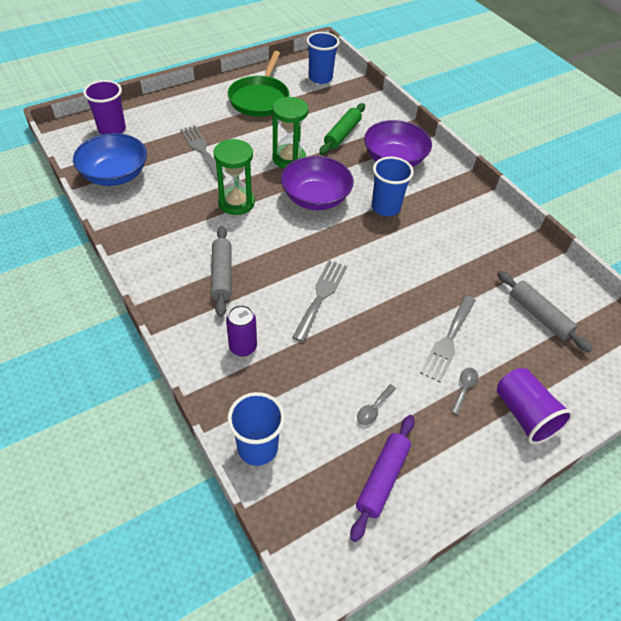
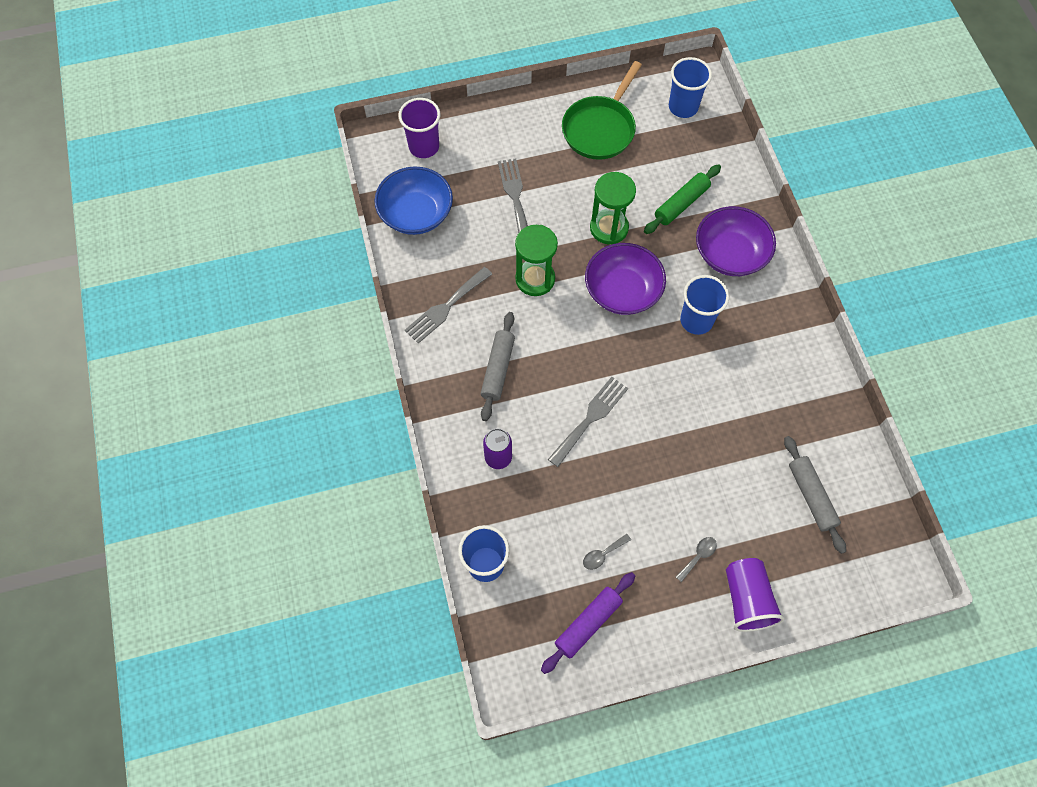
camera: 20 degrees right, 15 degrees up
grey fork [420,295,476,382] -> grey fork moved to [405,267,492,343]

